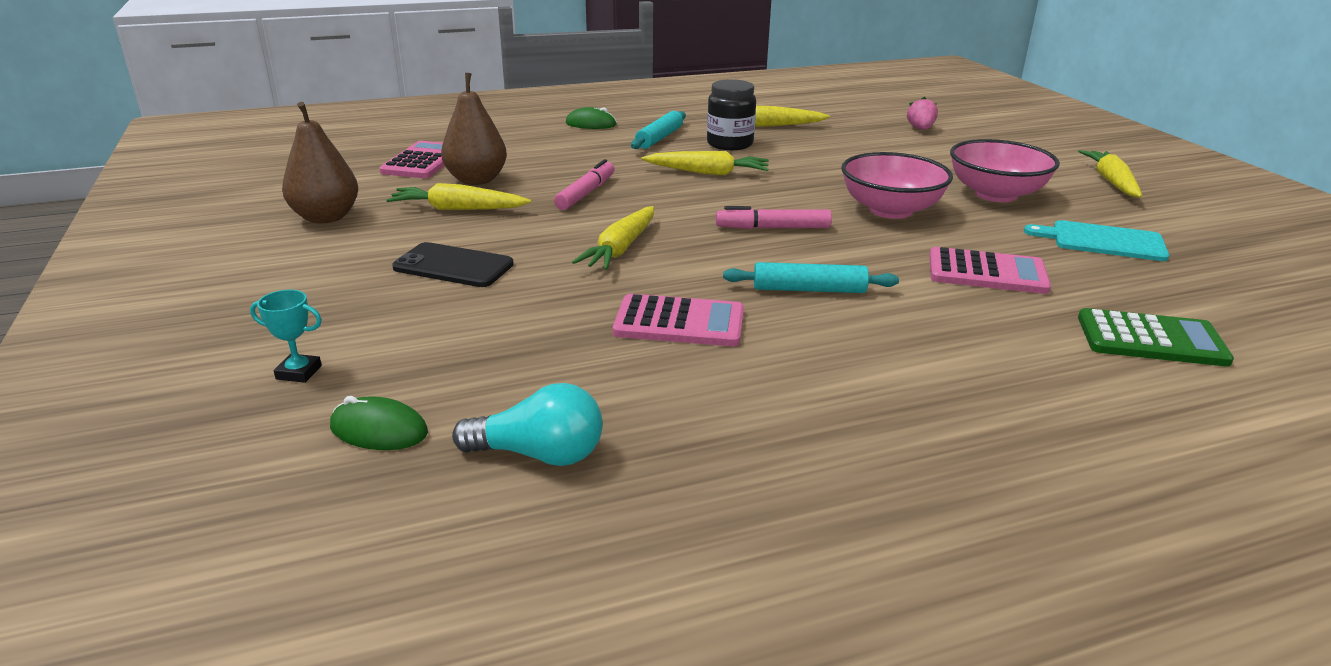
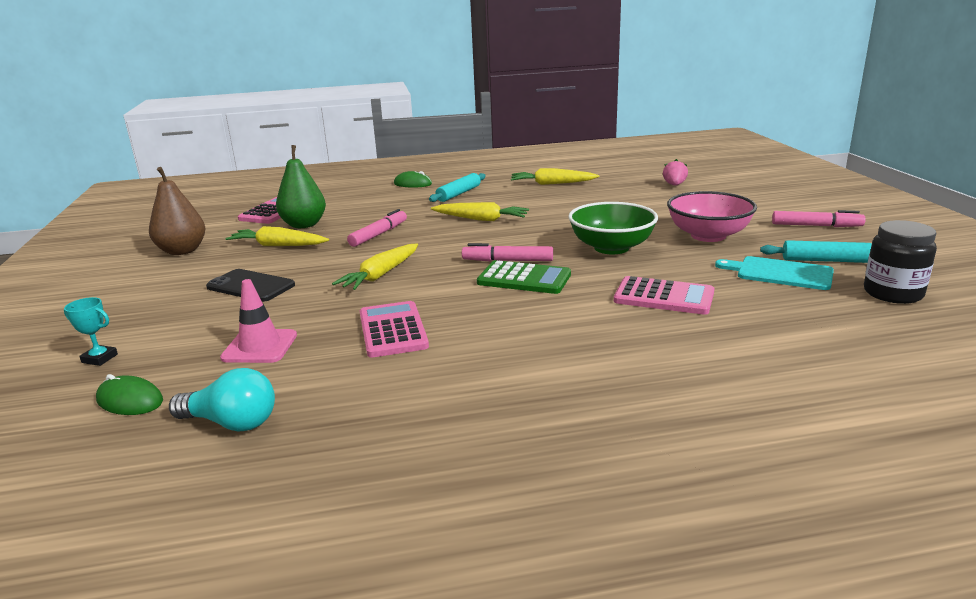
camera: 10 degrees right, 5 degrees down
brown pear [441,73,507,185] -> green pear [276,145,326,228]
pink calculator [613,294,744,346] -> pink calculator turned 120 degrees counterclockwise [360,301,429,358]
black jar [707,79,756,150] -> black jar moved to [864,220,937,304]
turquoise rolling pin [723,262,899,293] -> turquoise rolling pin moved to [760,240,872,263]
pink bowl [841,152,953,219] -> green bowl [568,202,658,254]
yellow carrot [1078,150,1142,198] -> pink marker [772,210,866,227]
green calculator [1078,308,1234,367] -> green calculator moved to [477,260,571,294]
none -> pink traffic cone [220,279,297,363]

